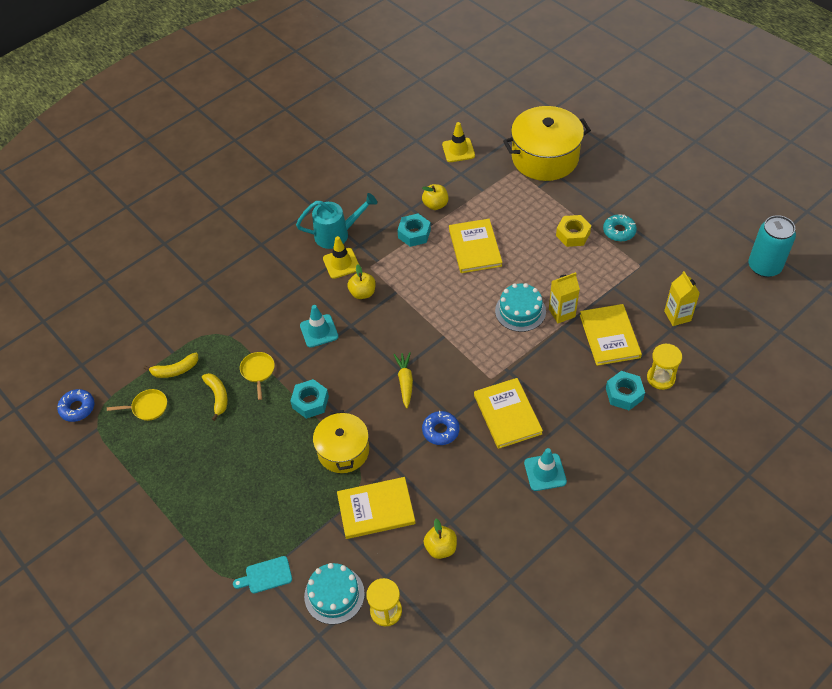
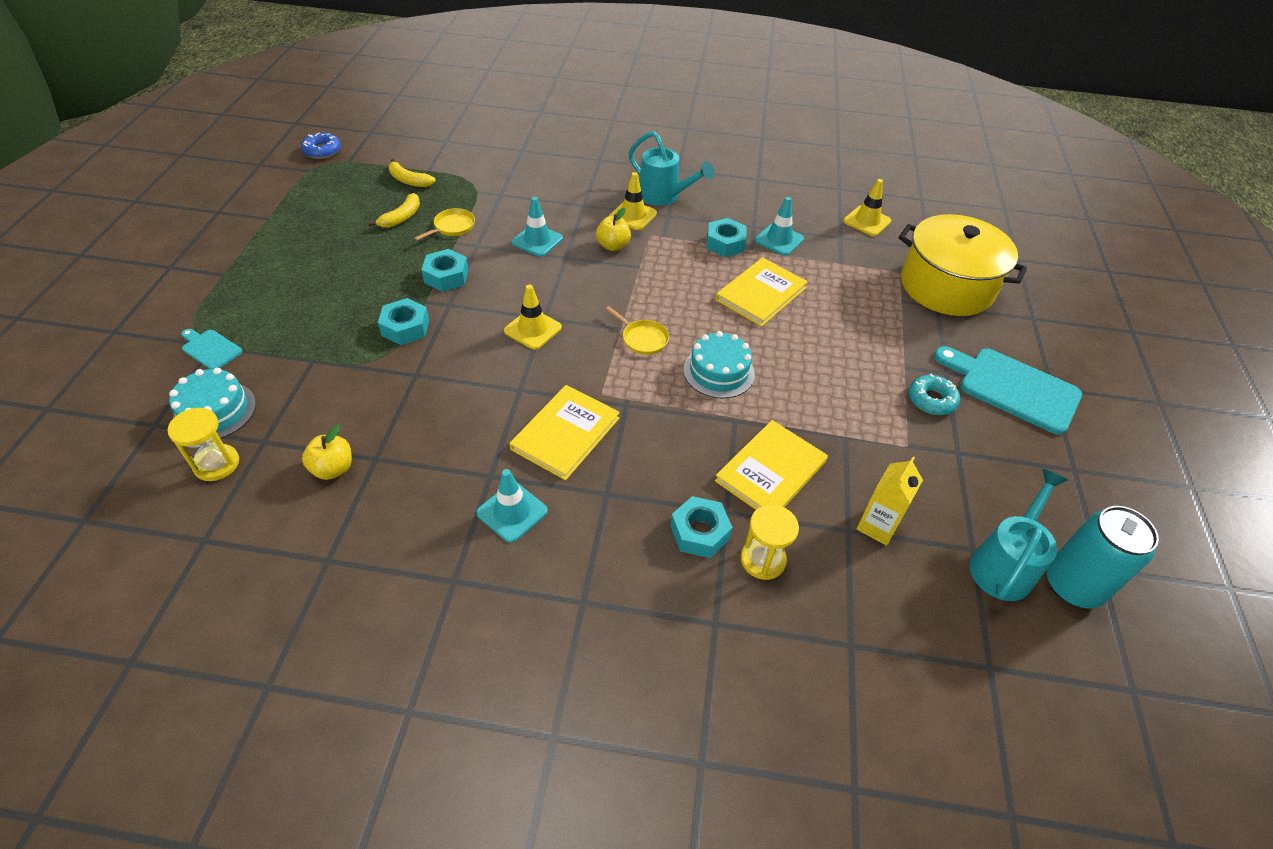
camera: 45 degrees right, 5 degrees down
yellow pan [107,389,167,421] -> yellow pan moved to [606,306,669,355]
yellow pot [313,410,369,473] -> turquoise nut [378,298,429,345]
yellow book [337,477,415,539] -> none
yellow carrot [393,352,413,408] -> yellow traffic cone [504,285,562,350]
yellow apple [422,184,449,210] -> turquoise traffic cone [755,197,804,256]
blue donut [422,411,460,445] -> none
yellow carton [549,272,580,323] -> none
yellow nut [556,215,591,247] -> none
none -> turquoise cutting board [934,346,1082,435]
none -> turquoise watering can [969,469,1068,601]

